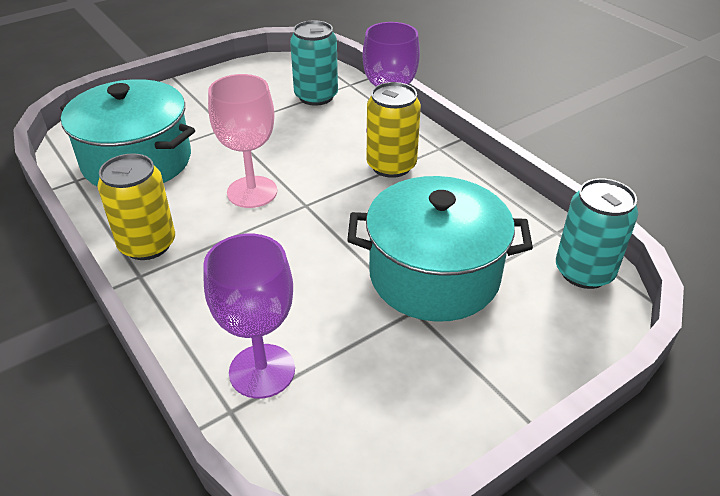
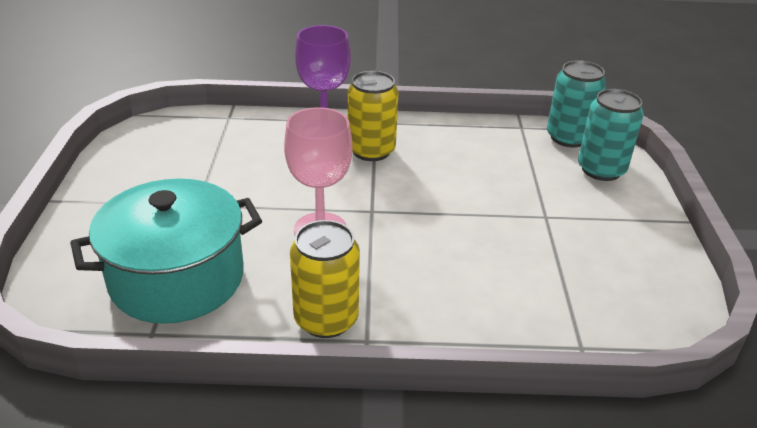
camera: 55 degrees left, 5 degrees down
purple goblet [203,234,295,399] -> none
turquoise can [290,20,338,106] -> turquoise can moved to [578,89,644,181]
turquoise pot [347,176,533,322] -> none

